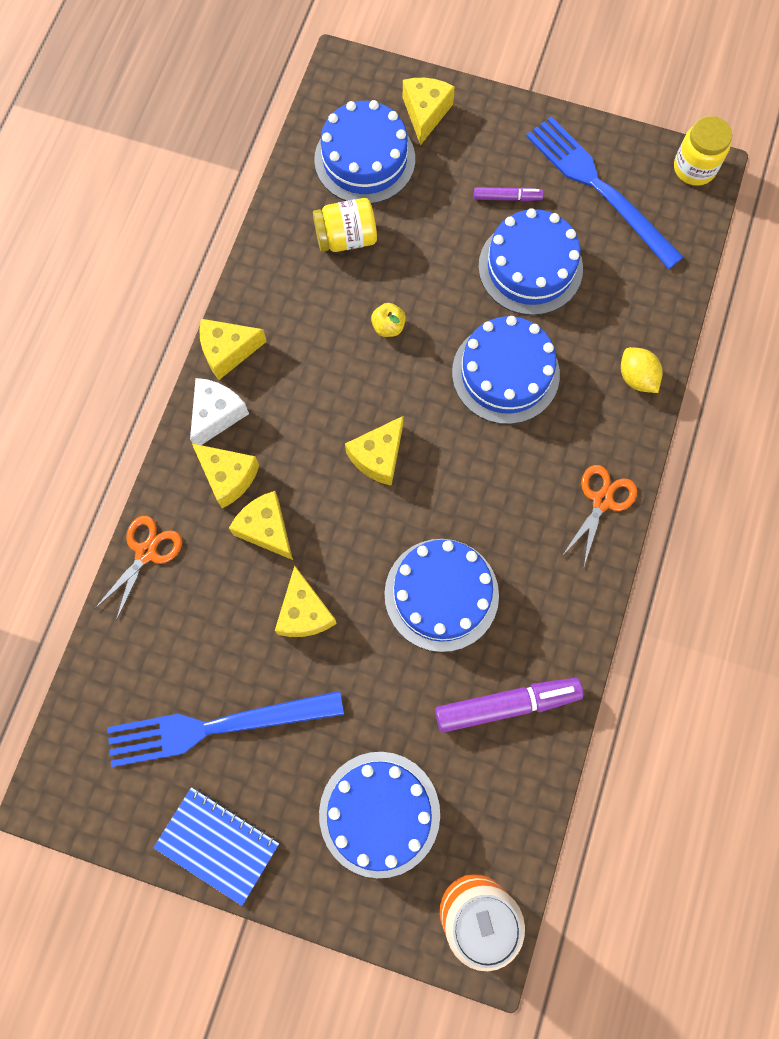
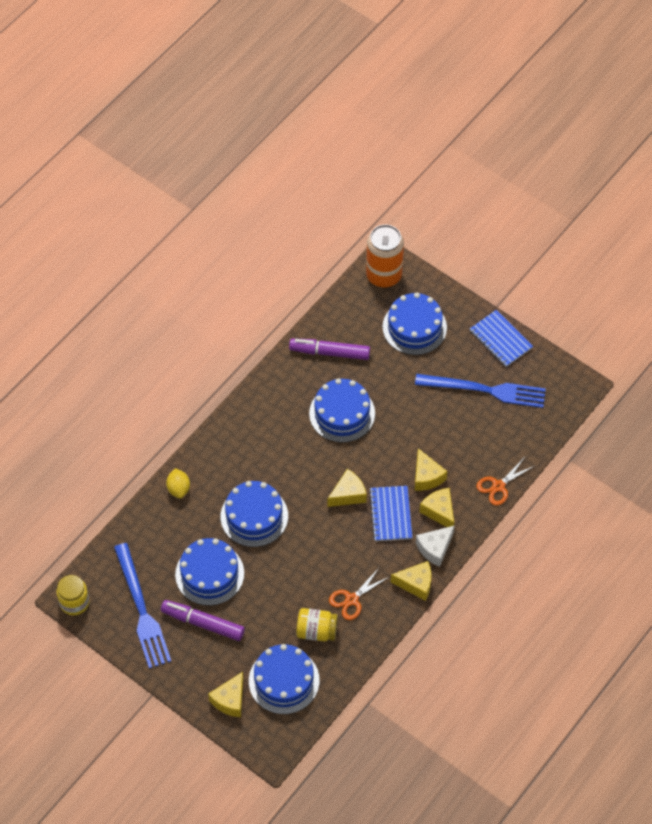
camera: 160 degrees left, 15 degrees down
yellow cheese [275,566,337,637] -> none
yellow apple [371,303,406,337] -> none
purple marker [474,187,544,201] -> purple marker [161,600,245,641], size x1.85
orange scissors [562,465,637,566] -> orange scissors moved to [329,568,389,620]
none -> blue notebook [369,486,413,541]

